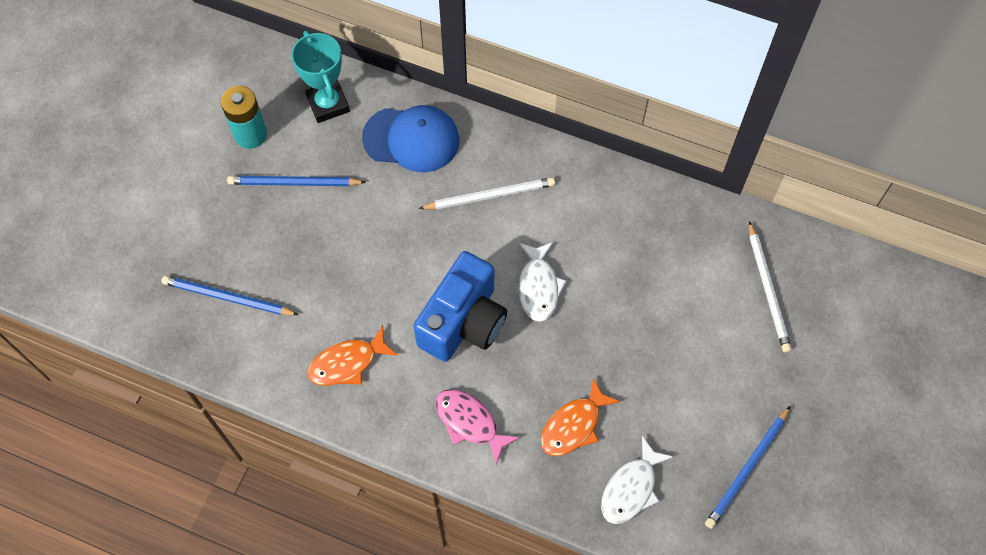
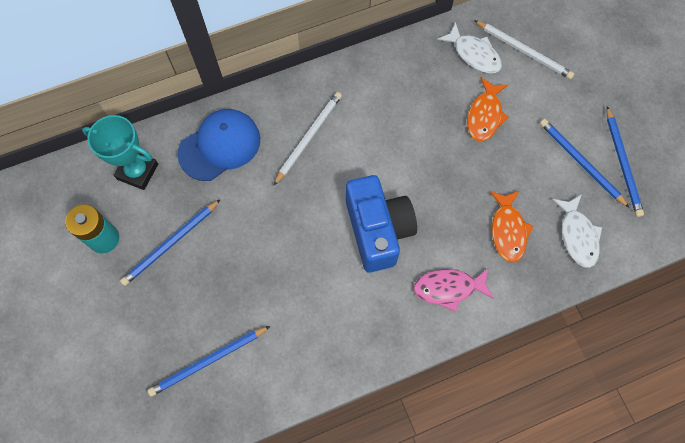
camera: 45 degrees left, 5 degrees up
orange fish [307,325,398,386] -> orange fish moved to [467,77,509,141]
white fish [519,242,567,322] -> white fish moved to [437,22,502,73]
none -> blue pencil [540,119,630,208]

